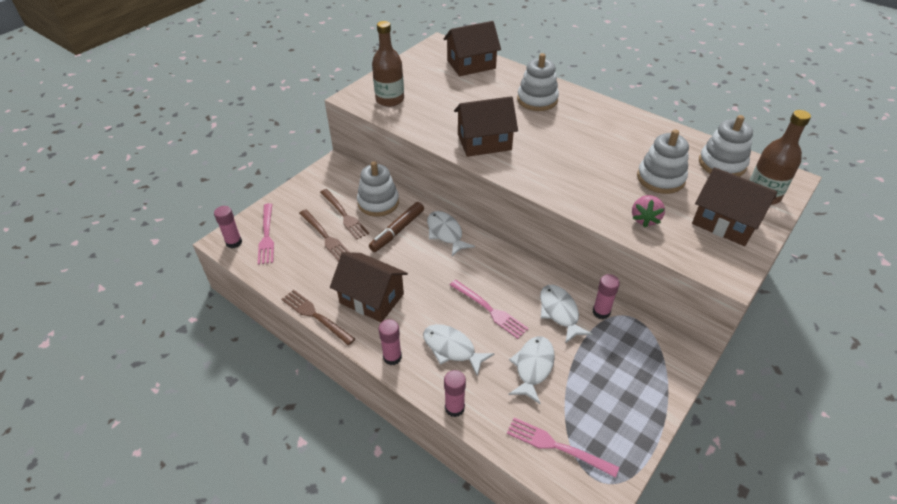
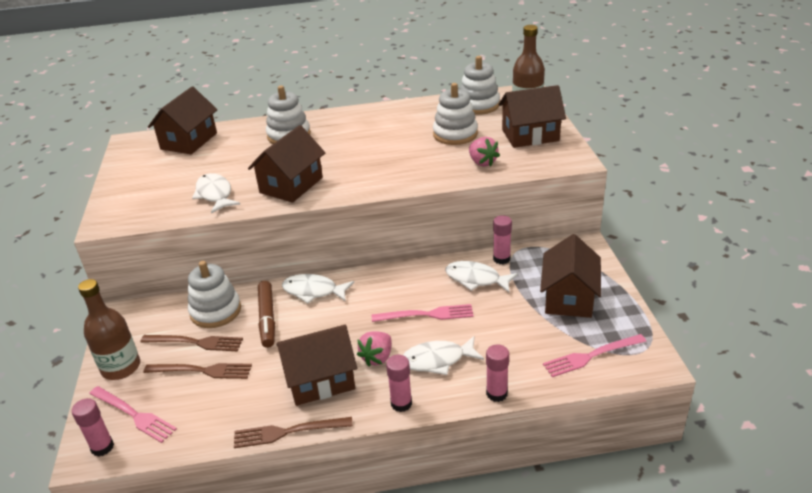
camera: 45 degrees left, 10 degrees down
brown bottle [372,21,404,107] -> brown bottle moved to [78,279,140,380]
white fish [508,336,555,404] -> white fish moved to [192,173,240,214]
none -> pink strawberry [357,331,392,366]
none -> brown house [540,234,601,318]

